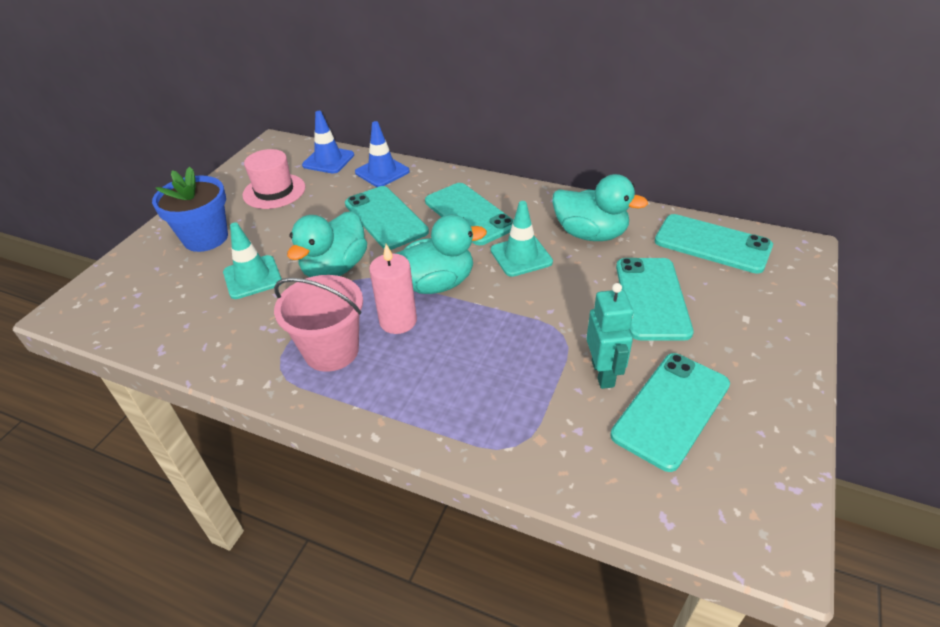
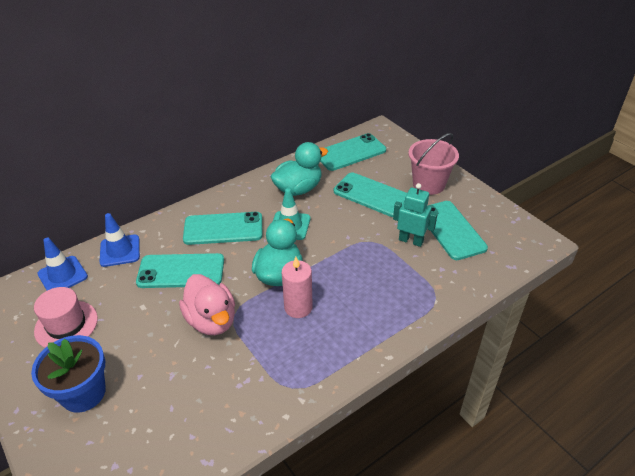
camera: 60 degrees left, 0 degrees up
turquoise traffic cone [223,223,282,299] -> none
pink bucket [274,275,363,372] -> pink bucket moved to [408,133,459,195]
turquoise duck [287,211,367,277] -> pink duck [179,274,235,335]

